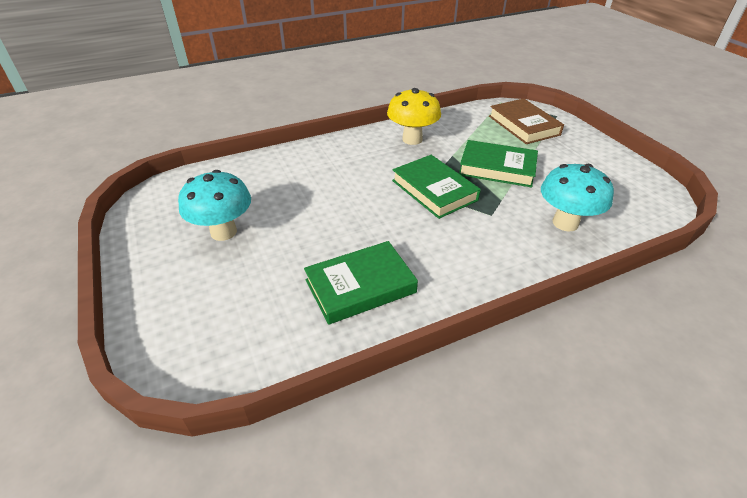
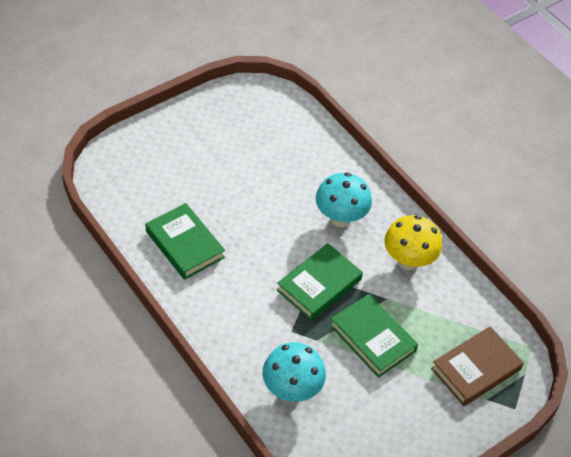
camera: 75 degrees right, 10 degrees up
turquoise mushroom [178,170,251,241] -> turquoise mushroom moved to [316,173,372,227]
green book [459,140,538,188] -> green book turned 45 degrees counterclockwise [330,294,418,378]

